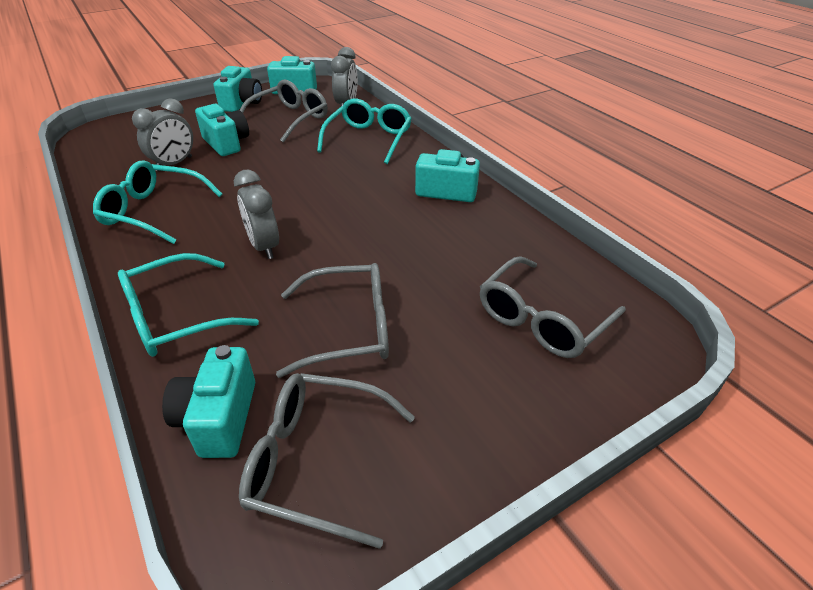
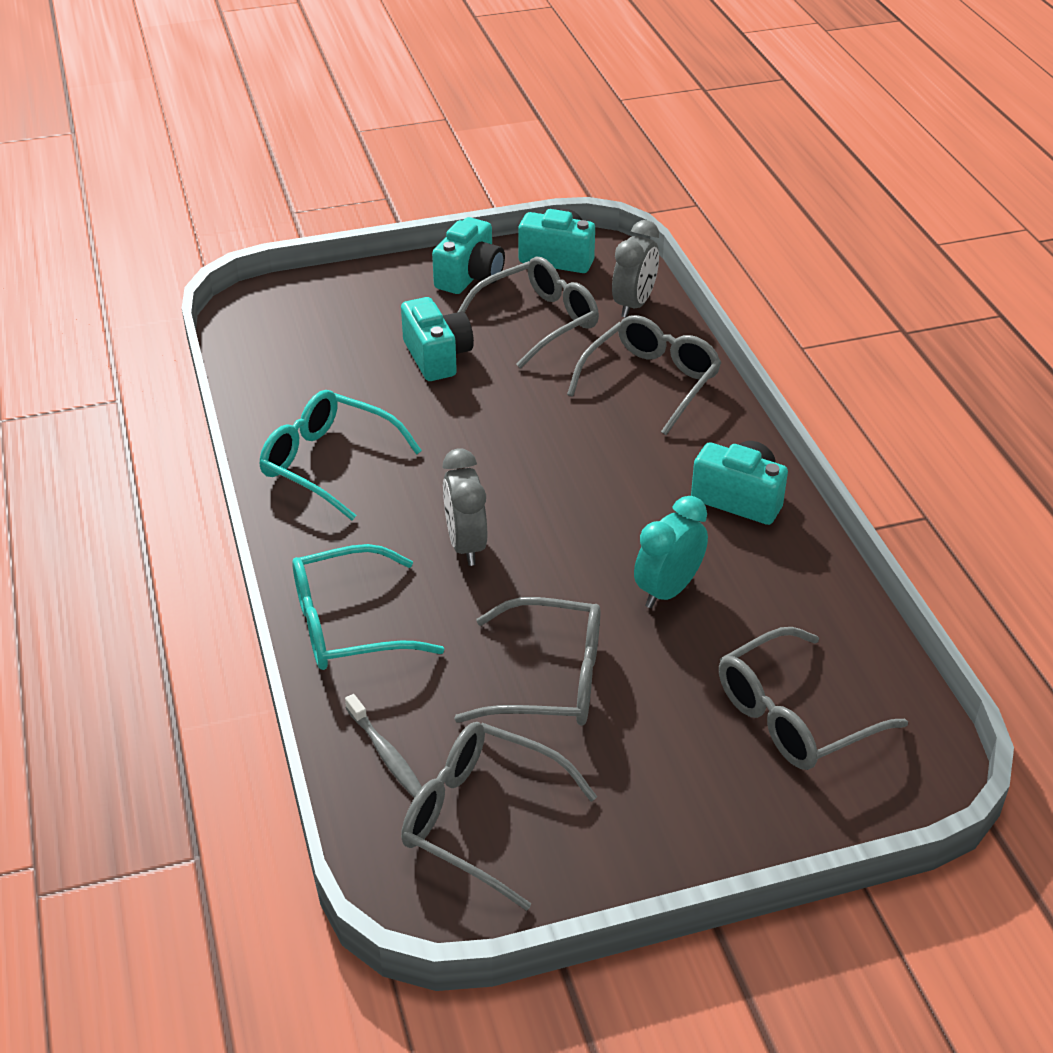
camera: 15 degrees right, 0 degrees up
grey clock [132,98,193,171] -> none
turquoise camera [162,345,255,458] -> grey toothbrush [345,694,422,798]
turquoise glasses [317,99,412,164] -> grey glasses [567,315,721,435]
none -> turquoise clock [634,496,708,608]

